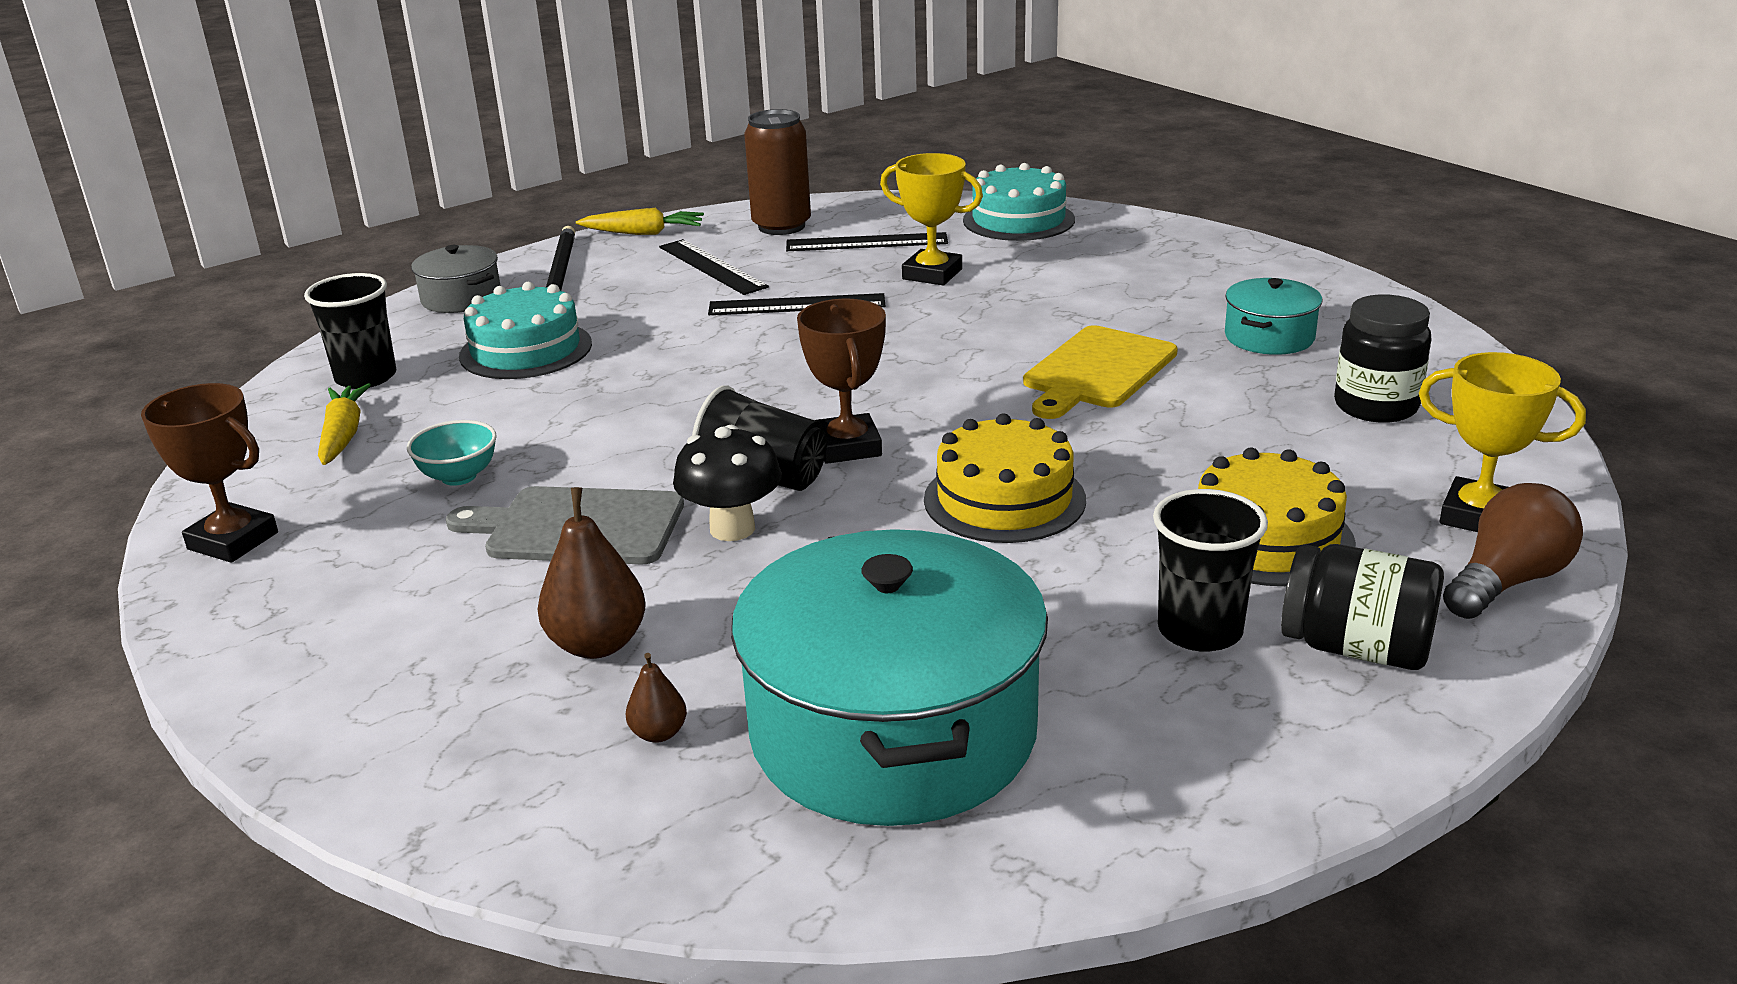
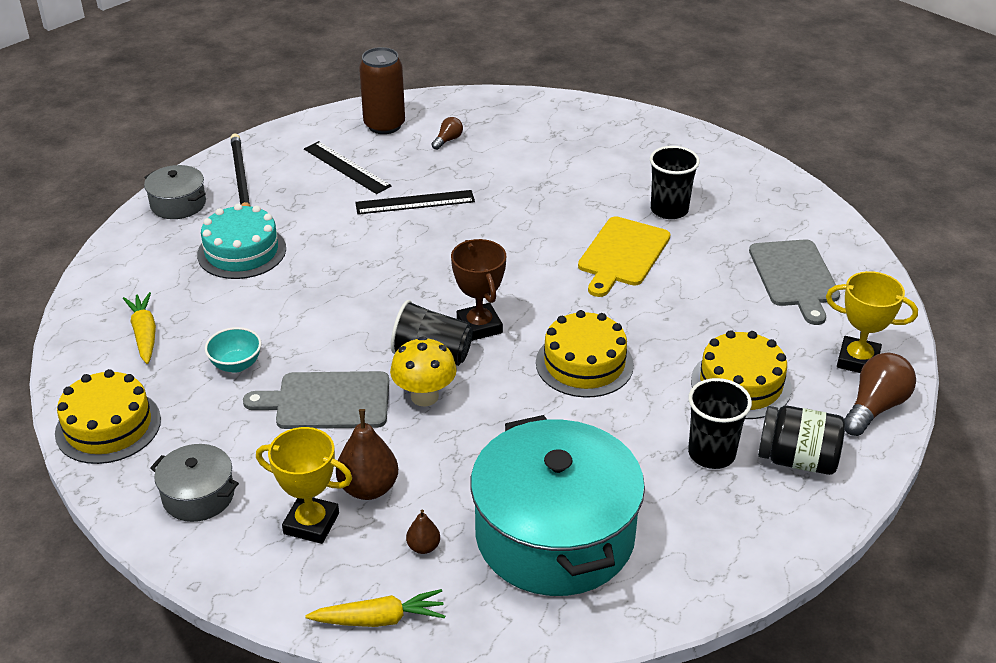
camera: 10 degrees left, 10 degrees up
brown trophy [141,383,278,563] -> yellow cake [55,369,161,464]
black cup [304,273,396,389] -> black cup moved to [650,146,700,219]
yellow carrot [576,208,704,235] -> yellow carrot moved to [305,589,445,627]
black mushroom [673,425,782,541] -> yellow mushroom [390,336,457,407]
black ruler [786,232,948,251] -> brown light bulb [431,117,463,150]
yellow trophy [880,153,983,285] -> yellow trophy moved to [256,427,352,544]
turquoise cake [963,163,1075,241] -> none
turquoise pot [1225,278,1322,355] -> none
black jar [1334,294,1431,423] -> grey cutting board [749,239,840,325]
none -> grey pot [150,444,239,522]

